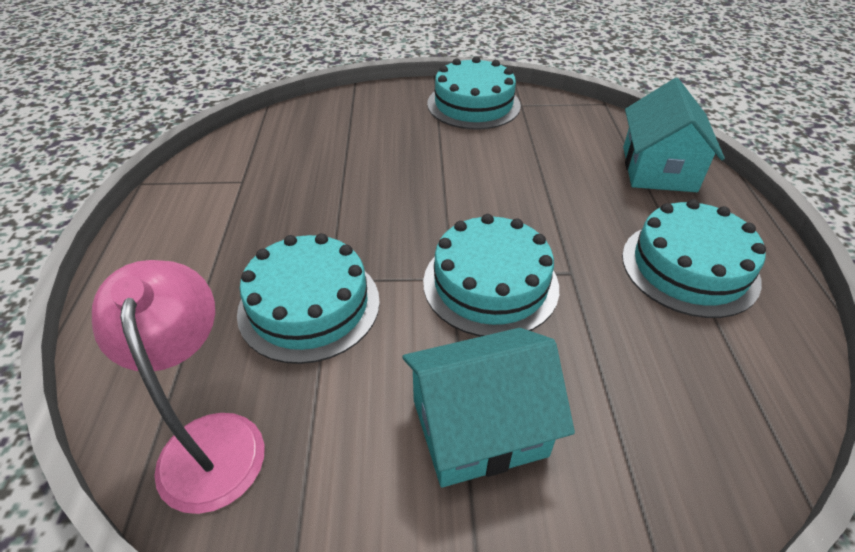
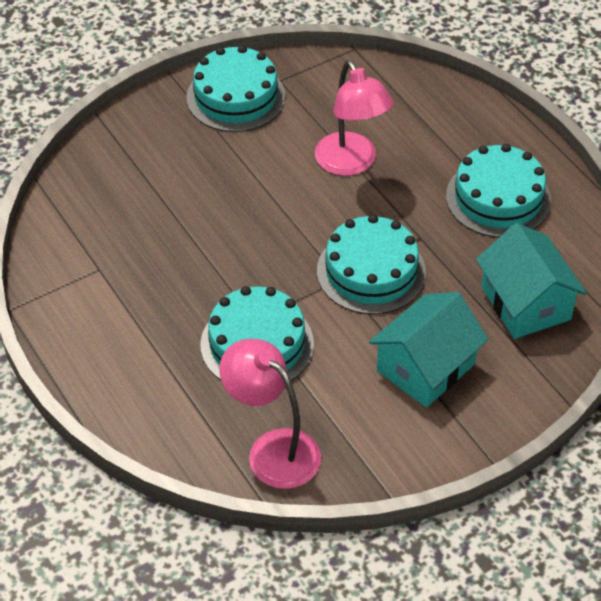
camera: 30 degrees left, 5 degrees up
turquoise house [623,78,725,192] -> turquoise house moved to [476,223,587,339]
none -> pink lamp [315,60,394,176]

